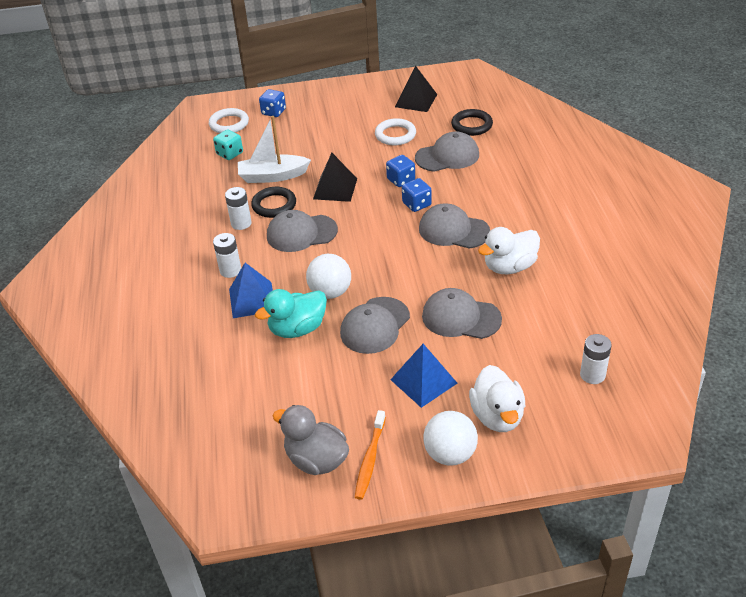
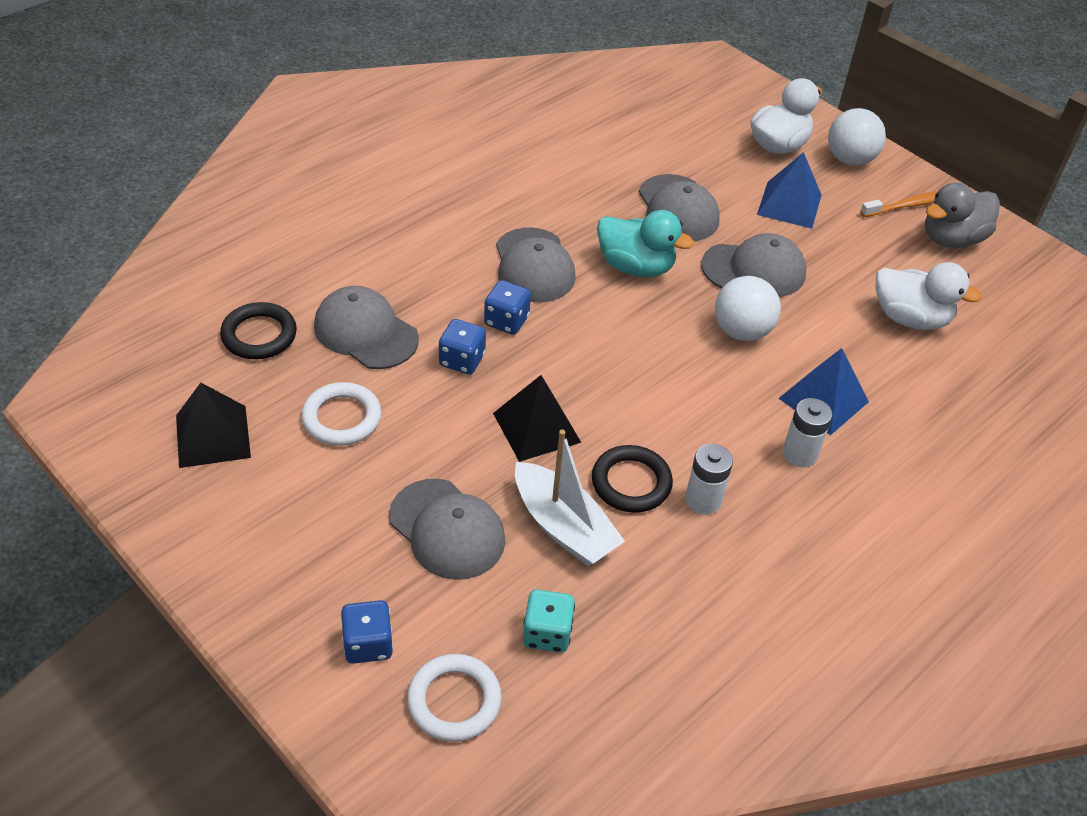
camera: 130 degrees left, 5 degrees up
turquoise duck [255,289,327,338] -> turquoise duck moved to [597,210,694,277]
grey cap [267,210,338,252] -> grey cap moved to [389,479,505,580]
grey duck [273,405,349,475] -> grey duck turned 60 degrees clockwise [925,182,1000,248]
white duck [478,227,540,274] -> white duck moved to [876,262,982,330]
white battery [580,334,612,384] -> none

